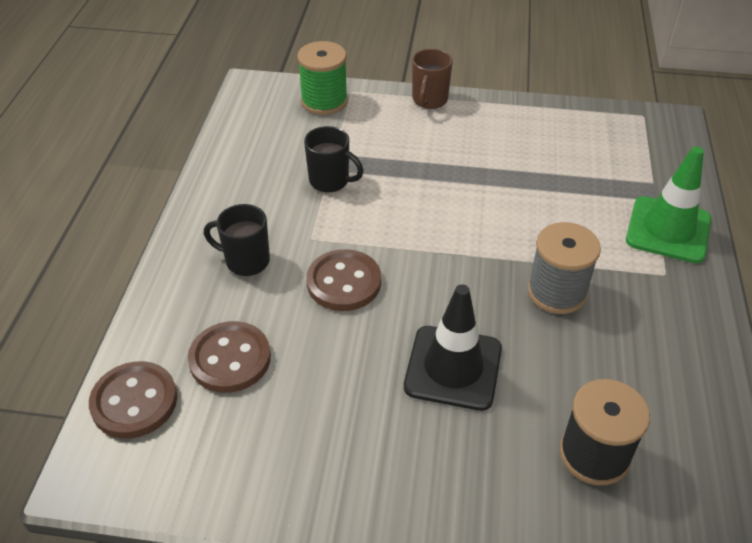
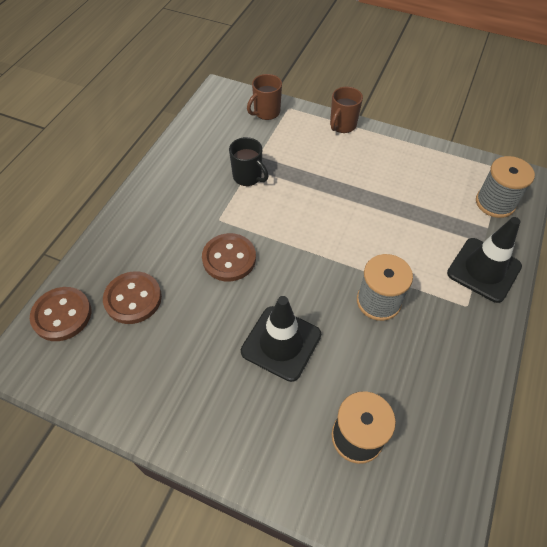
camera: 15 degrees right, 10 degrees up
black mug [204,204,270,276] -> none
green spool [297,41,348,115] -> brown mug [247,74,282,120]
green traffic cone [626,146,711,263] -> black traffic cone [447,217,522,303]
none -> grey spool [476,156,535,218]

